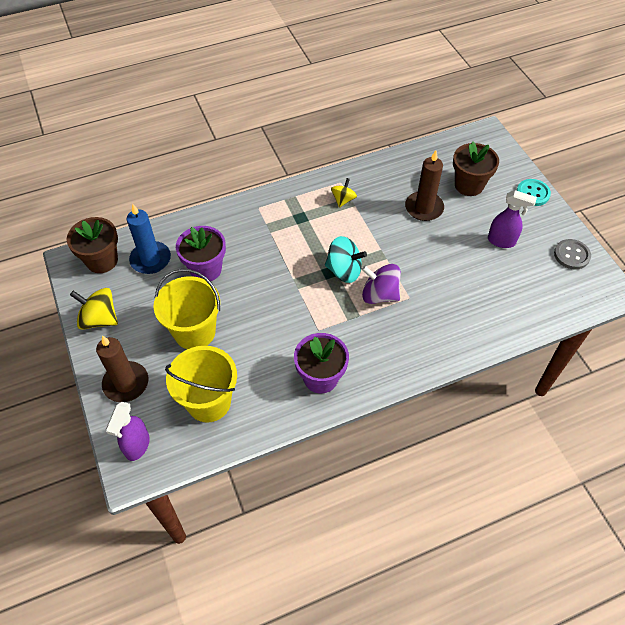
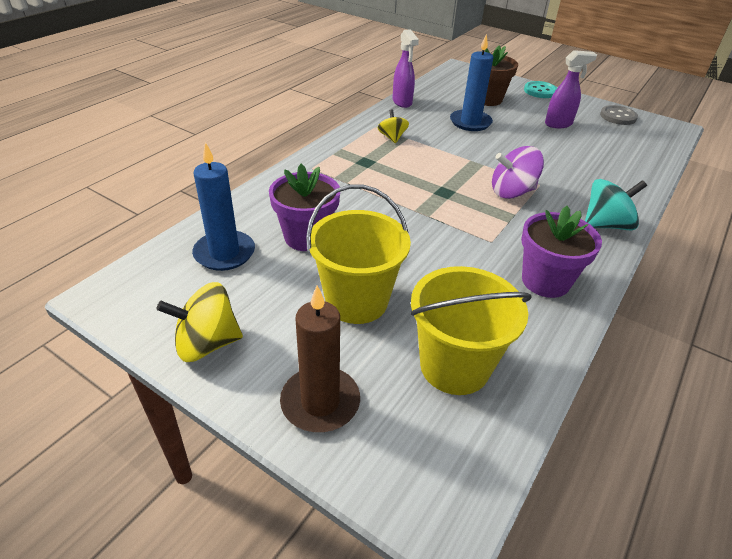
camera: 35 degrees left, 15 degrees down
brown flower pot [67,217,118,273] -> none
purple spray bottle [106,402,150,461] -> purple spray bottle moved to [392,29,419,108]
turquoise spinning top [325,236,367,283] -> turquoise spinning top moved to [585,179,647,231]
brown candle [405,150,444,221] -> blue candle [450,34,494,131]

